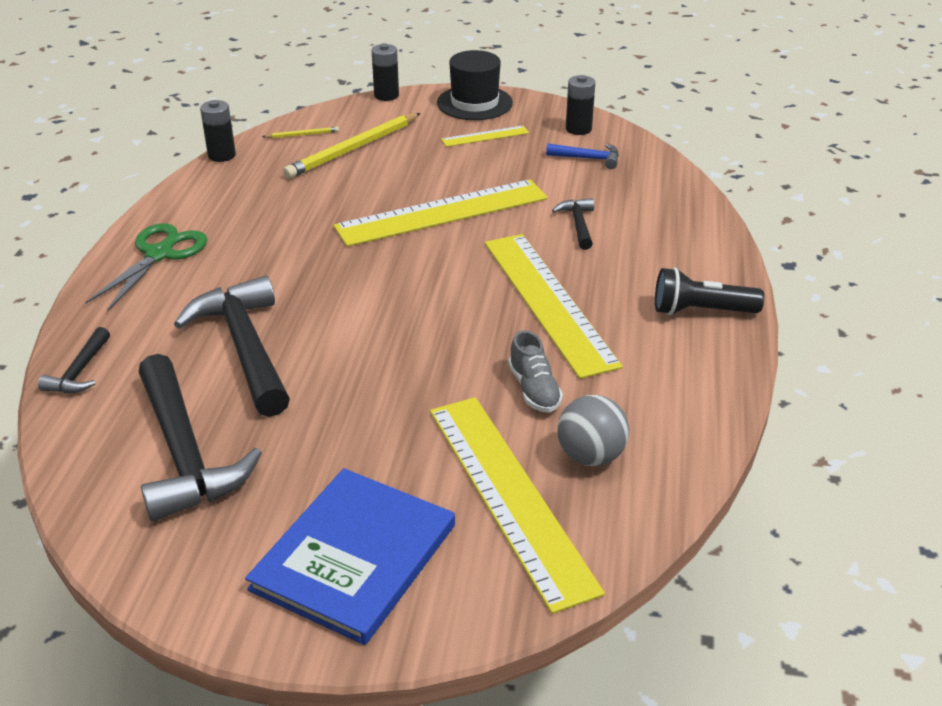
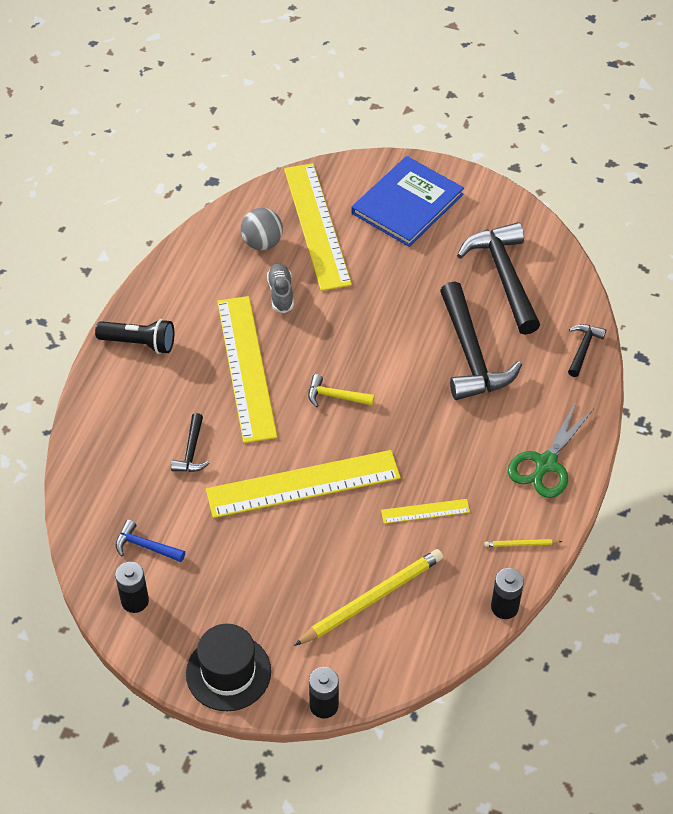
camera: 170 degrees left, 15 degrees up
yellow pencil [262,127,339,138] -> yellow pencil moved to [484,539,562,547]
yellow ruler [441,126,529,147] -> yellow ruler moved to [381,499,470,524]
none -> yellow hammer [308,374,375,407]

